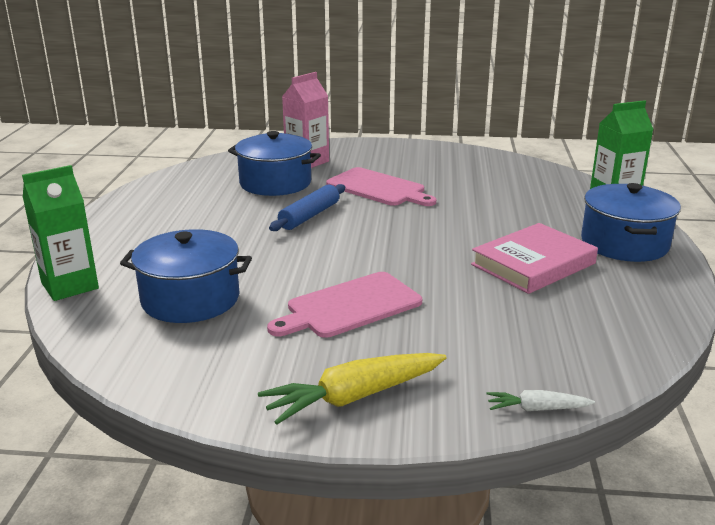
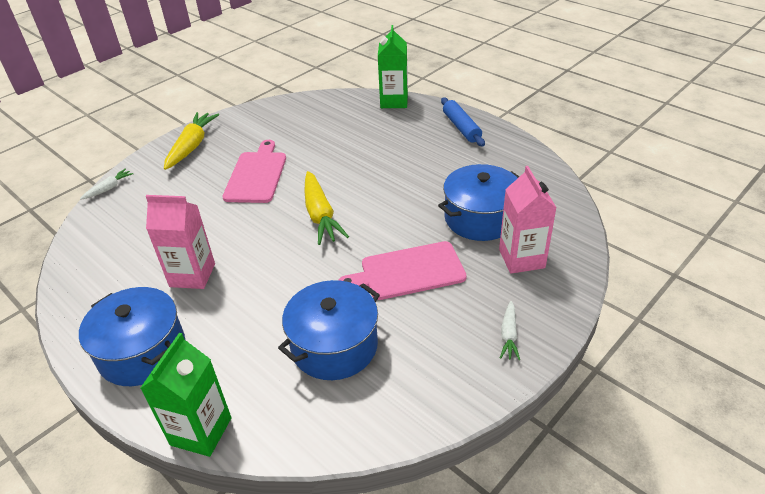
camera: 130 degrees right, 15 degrees up
blue pot [120,229,252,323] -> blue pot moved to [278,280,380,380]
blue rolling pin [269,184,345,231] -> blue rolling pin moved to [441,97,485,147]
pink book [471,223,598,294] -> pink carton [146,195,215,289]
none -> yellow carrot [304,171,349,245]
none -> white carrot [500,301,520,360]

